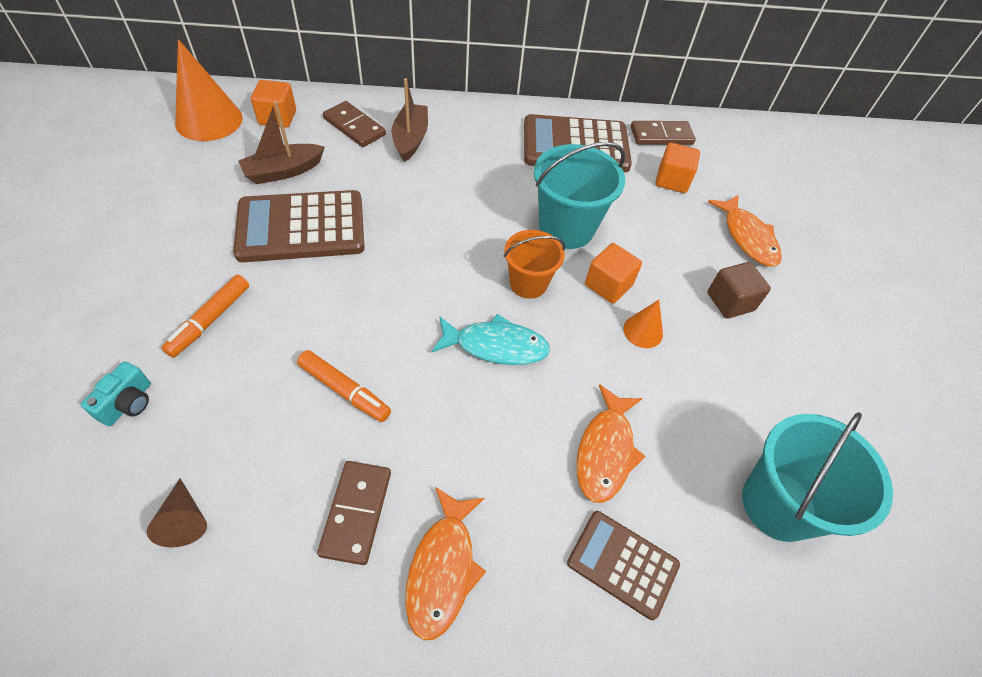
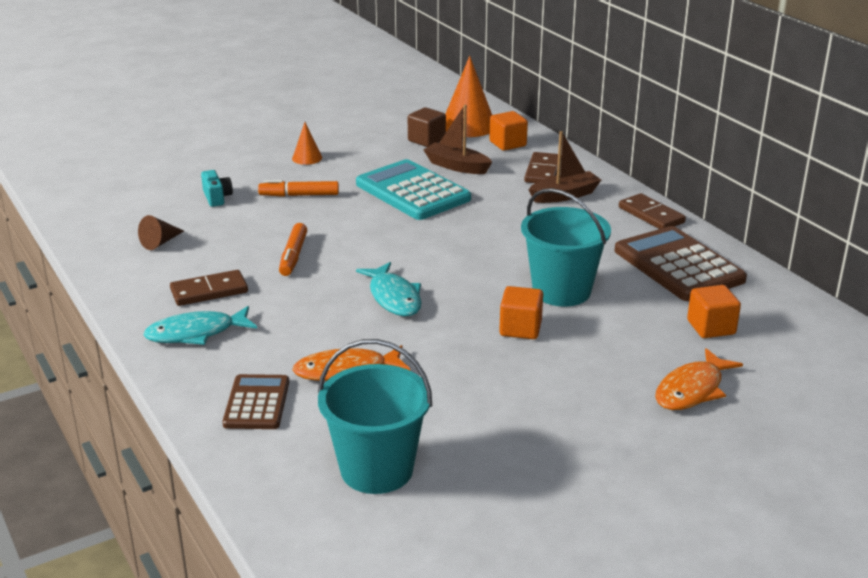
camera: 65 degrees right, 25 degrees down
turquoise camera [81,361,151,426] -> turquoise camera turned 105 degrees counterclockwise [201,170,233,207]
brown calculator [233,190,365,262] -> turquoise calculator [356,159,471,220]
orange fish [405,487,486,640] -> turquoise fish [143,306,257,345]
orange bucket [504,230,566,299] -> none
orange cone [623,300,663,348] -> orange cone moved to [292,122,322,165]
brown domino [631,121,696,145] -> brown domino moved to [619,193,686,229]
brown cube [707,262,771,319] -> brown cube moved to [408,107,446,147]

